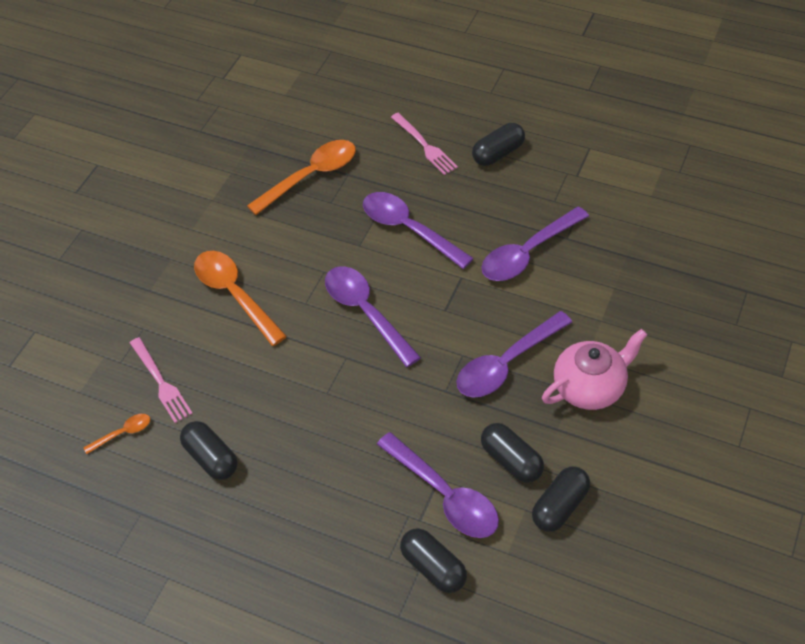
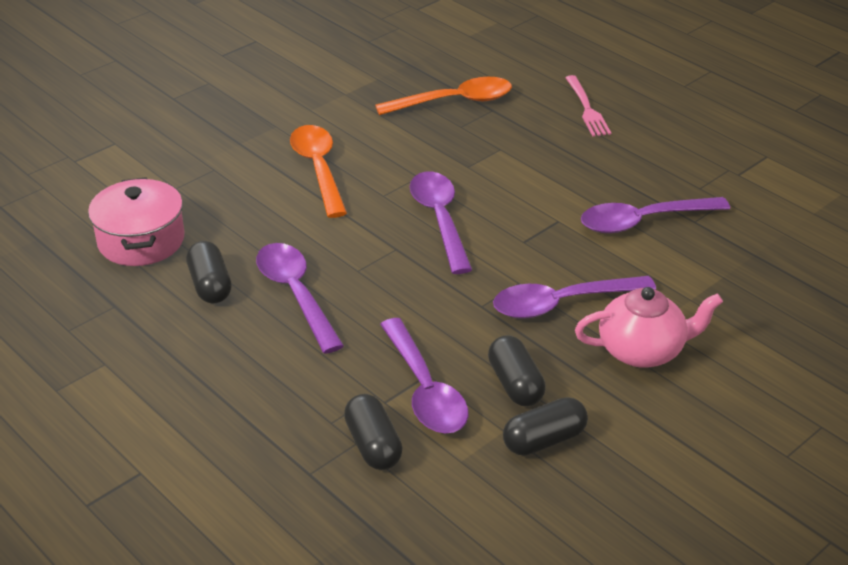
camera: 20 degrees right, 15 degrees down
orange spoon [83,414,150,454] -> pink pot [88,177,184,266]
pink fork [130,337,193,423] -> none
purple spoon [363,192,474,269] -> purple spoon moved to [256,243,344,354]
black capsule [472,123,525,166] -> none

